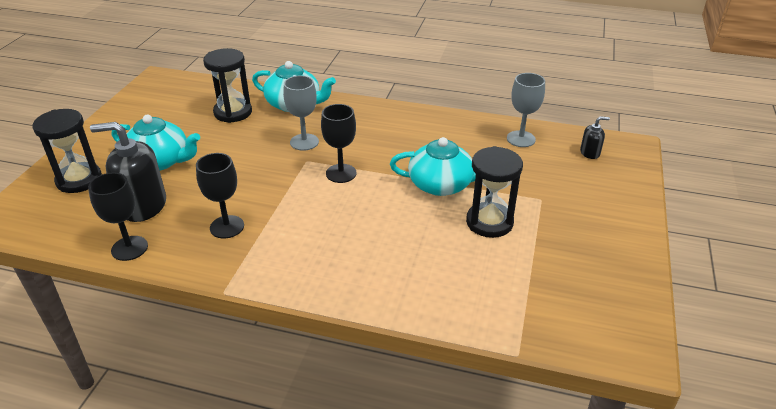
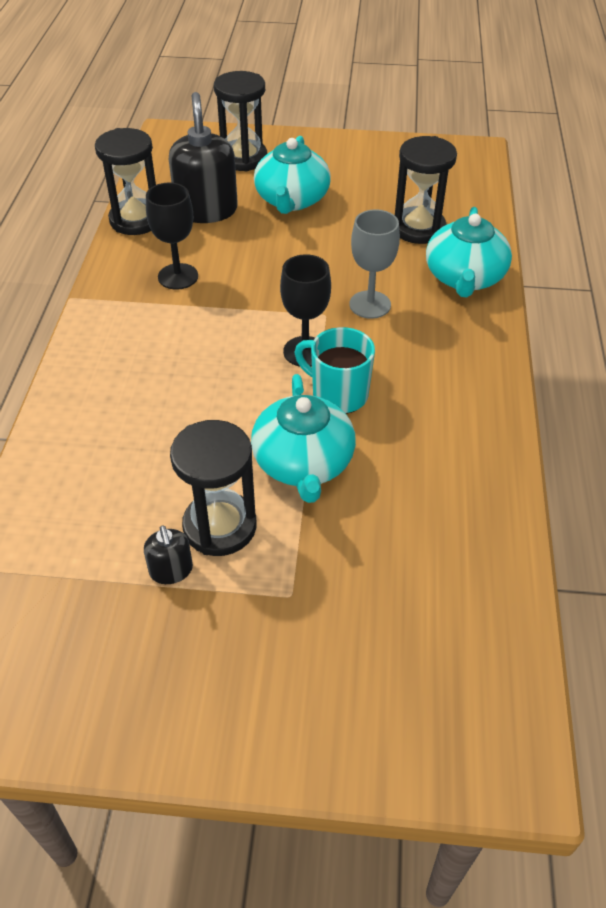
camera: 80 degrees right, 10 degrees up
black goblet [88,173,148,261] -> black hourglass [95,128,156,235]
grey goblet [507,73,545,147] -> none
black soap dispenser [580,117,610,159] -> black soap dispenser moved to [144,525,193,584]
none -> turquoise mug [295,327,375,414]

